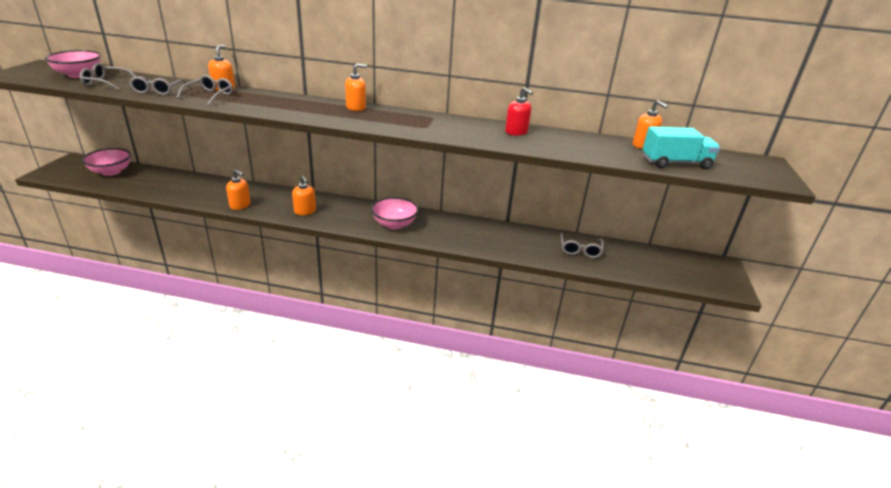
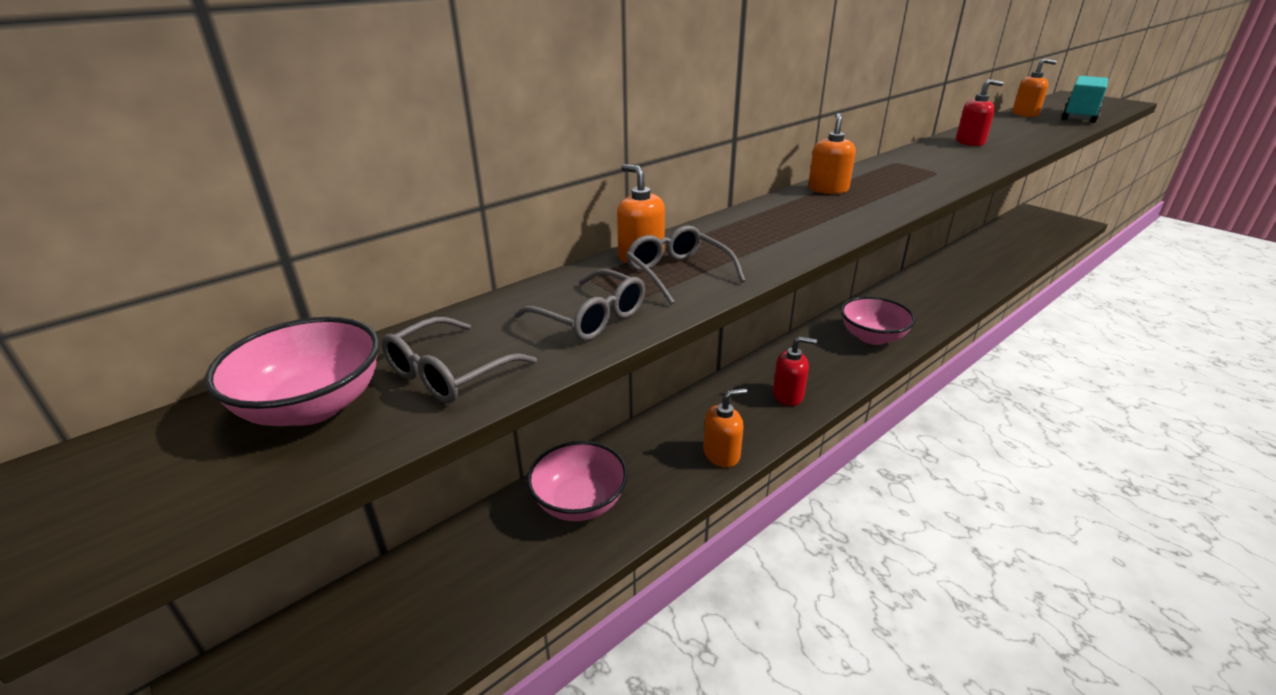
camera: 50 degrees left, 0 degrees up
pink bowl [82,148,131,176] -> pink bowl moved to [527,441,628,521]
orange soap dispenser [292,176,316,215] -> red soap dispenser [773,336,817,406]
grey glasses [560,233,604,258] -> none

